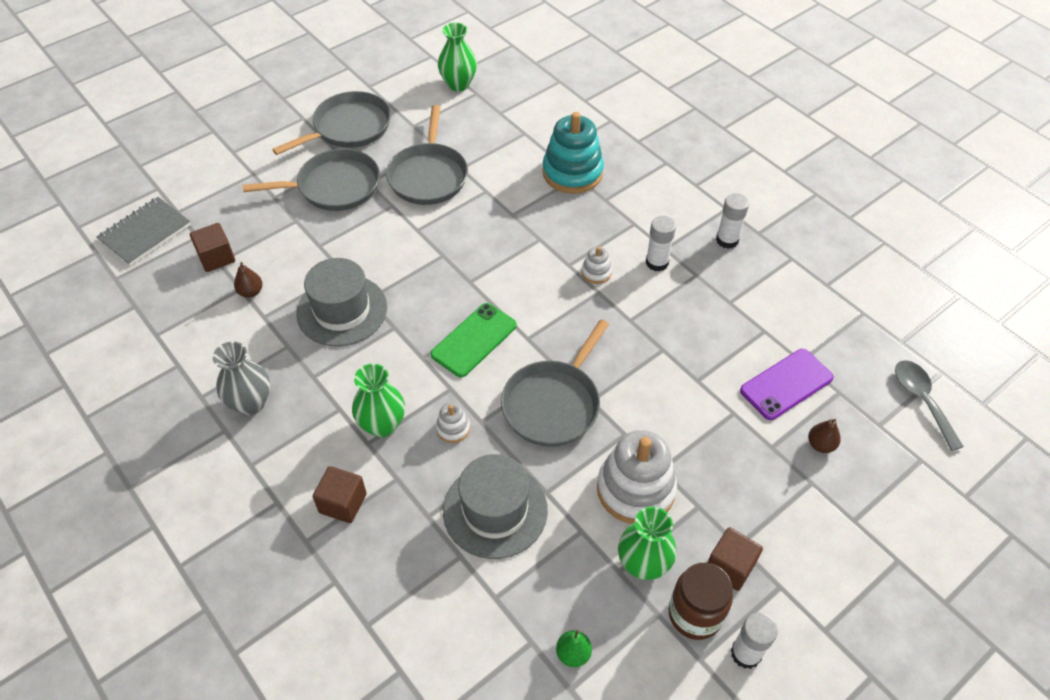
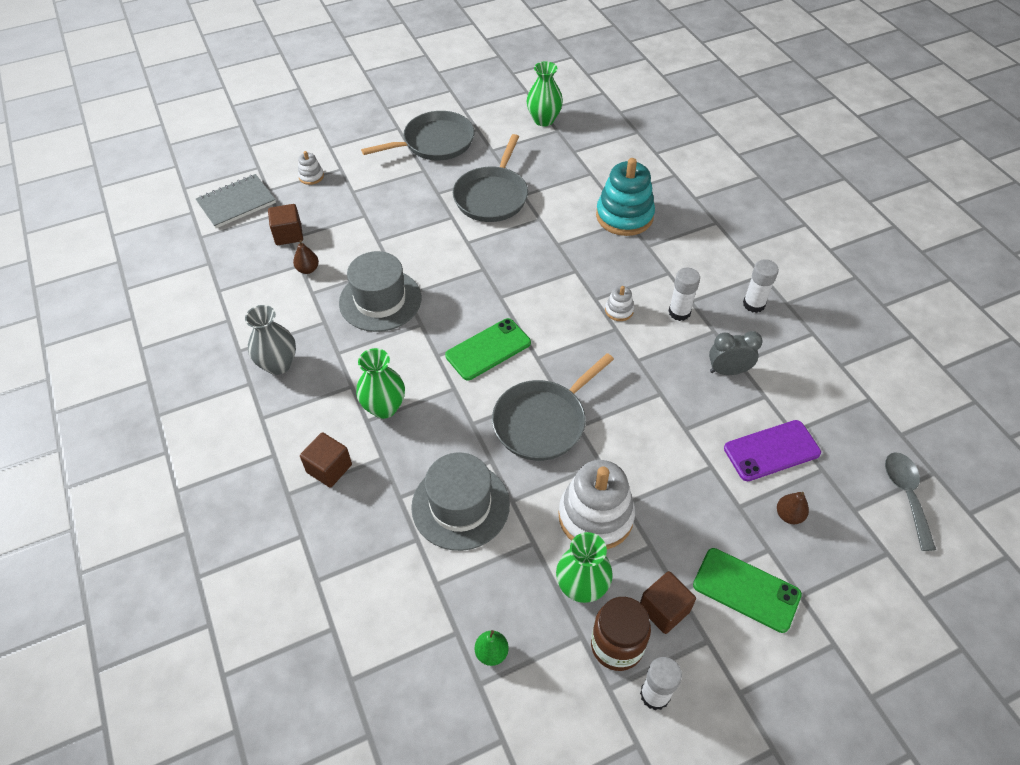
camera: 15 degrees right, 0 degrees up
grey pan [243,149,380,211] -> none
white stacking toy [436,402,470,443] -> white stacking toy moved to [298,151,324,185]
none -> green phone [693,548,802,633]
none -> grey clock [709,331,763,375]

